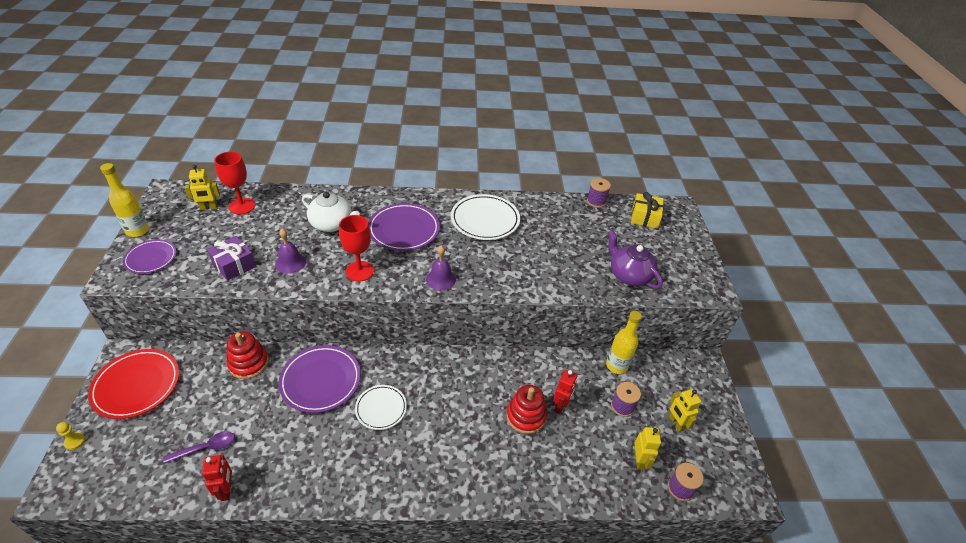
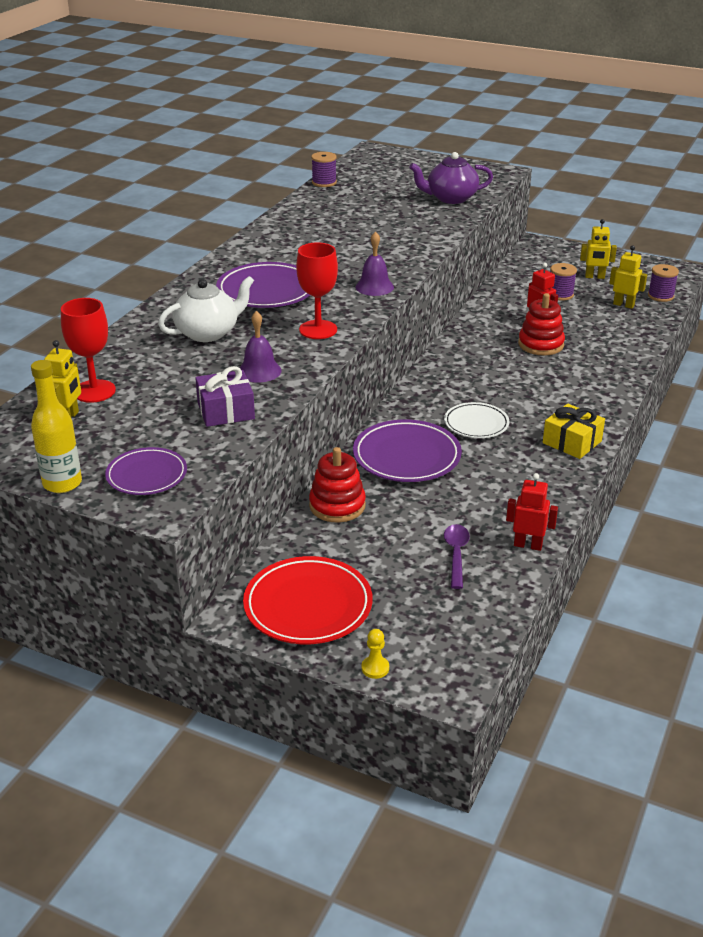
camera: 60 degrees left, 10 degrees down
white plate [451,194,520,240] -> none
yellow bottle [606,311,642,374] -> none
yellow gift [631,192,664,229] -> yellow gift moved to [543,403,605,459]

